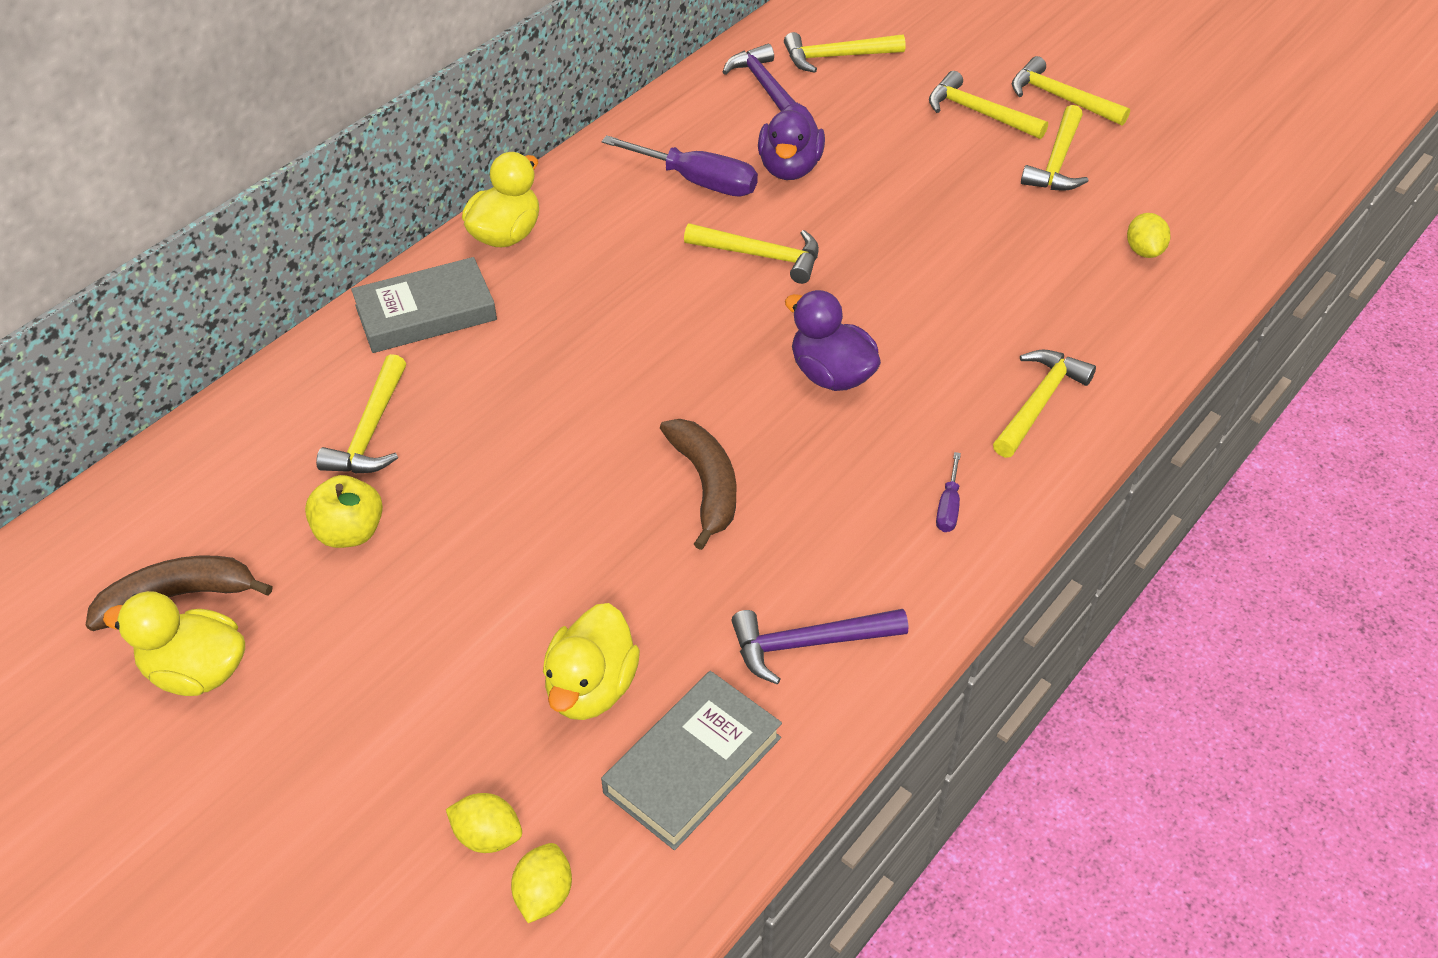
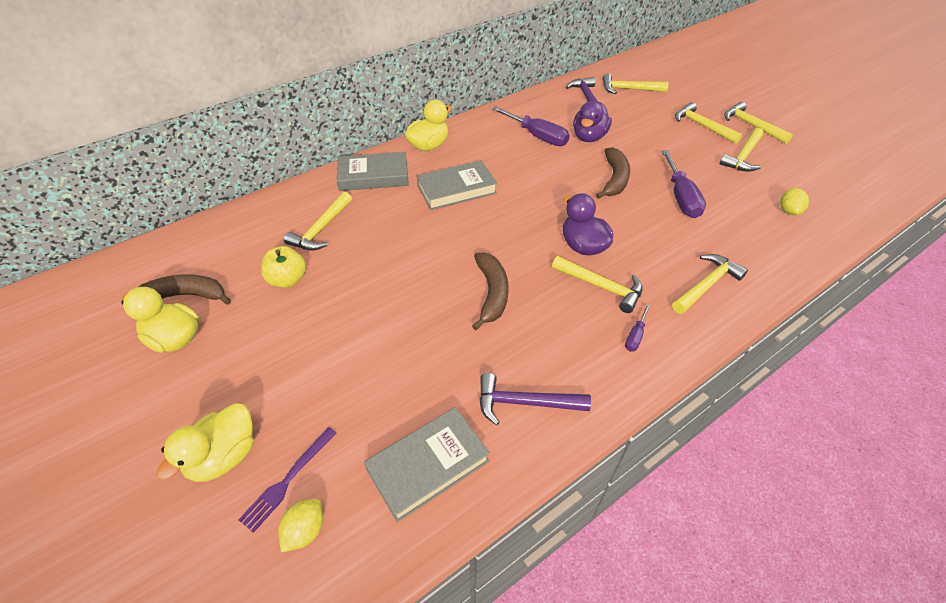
camera: 15 degrees right, 0 degrees up
yellow lemon [446,793,522,853] -> purple fork [239,427,337,533]
yellow duck [543,603,640,720] -> yellow duck moved to [156,403,253,482]
yellow hammer [684,223,819,284] -> yellow hammer moved to [552,256,643,313]
none -> grey book [417,160,497,210]
none -> brown banana [596,147,630,199]
none -> purple screwdriver [662,150,706,218]

